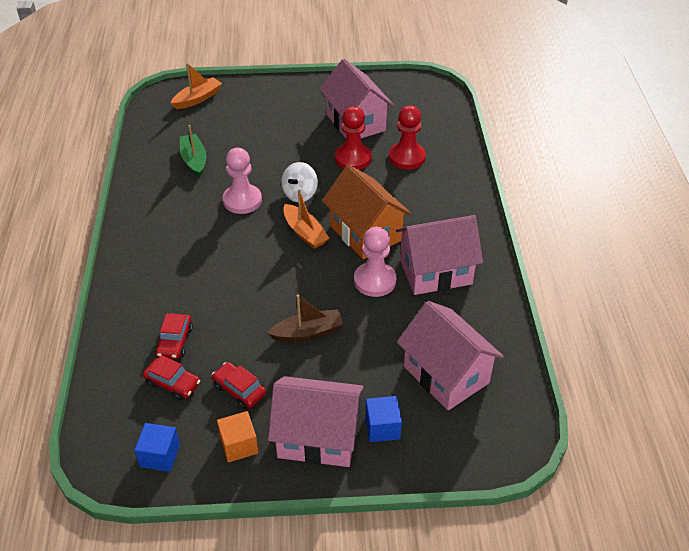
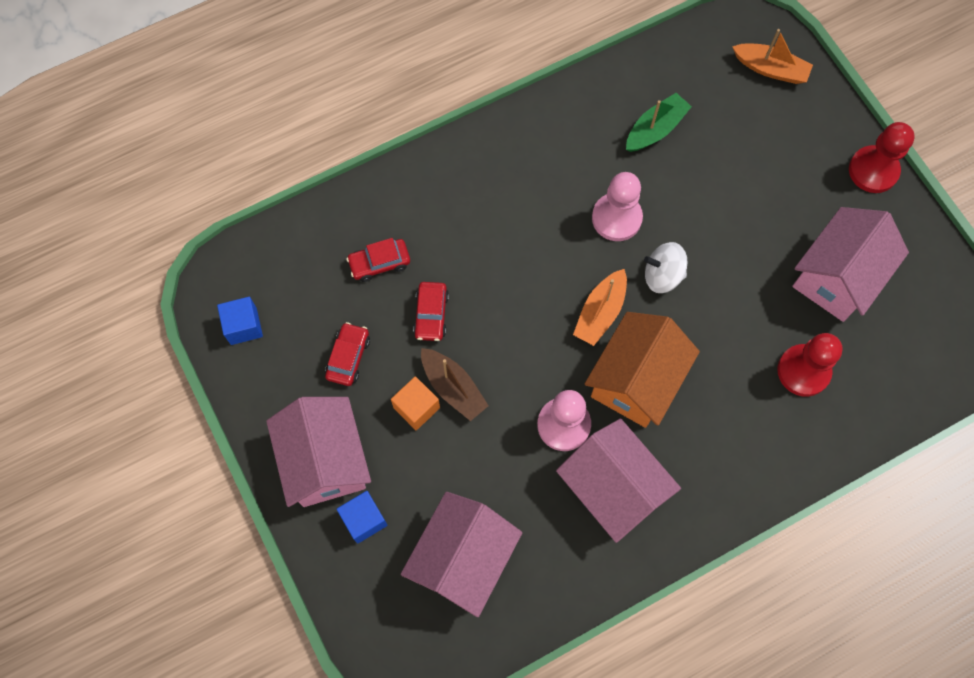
camera: 65 degrees right, 25 degrees up
red car [143,355,200,401] -> red car moved to [413,282,449,341]
orange cube [217,411,258,463] -> orange cube moved to [391,376,440,430]
red pawn [335,106,372,170] -> red pawn moved to [849,122,915,193]

